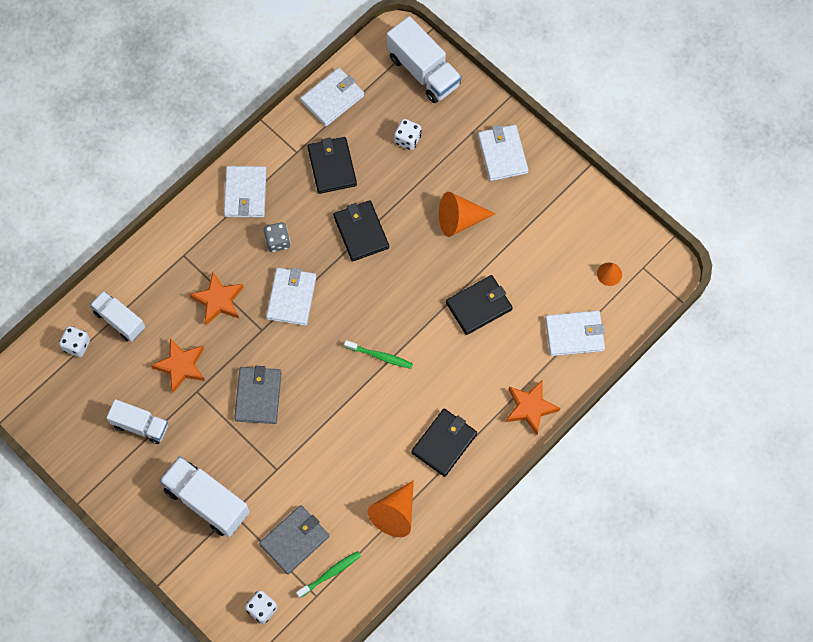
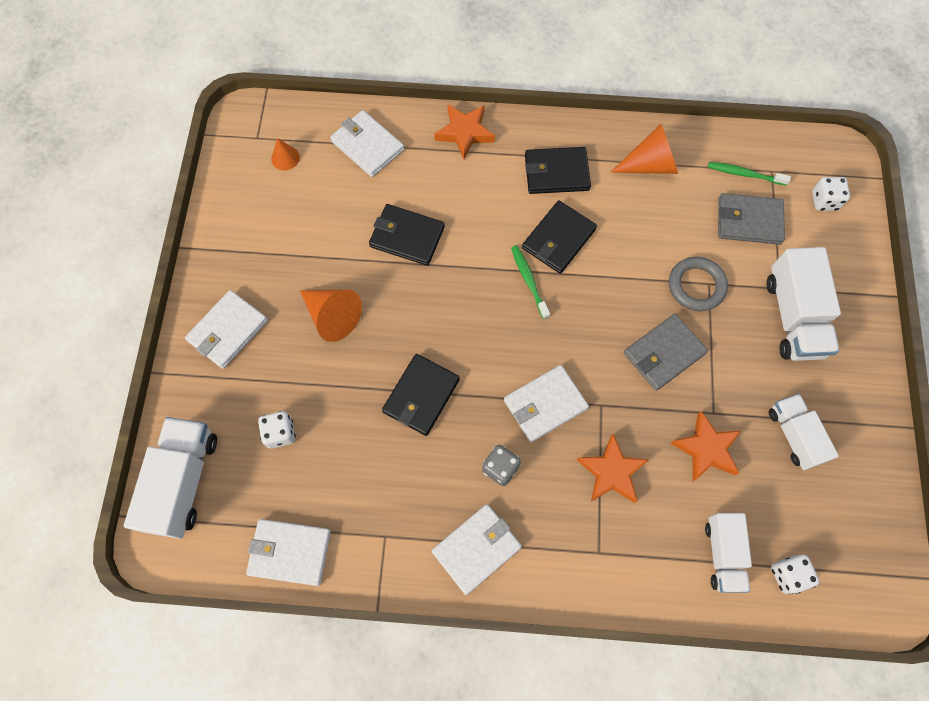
camera: 130 degrees left, 0 degrees up
black wallet [307,137,357,194] -> black wallet moved to [522,200,597,274]
none -> grey ring [669,257,728,311]

